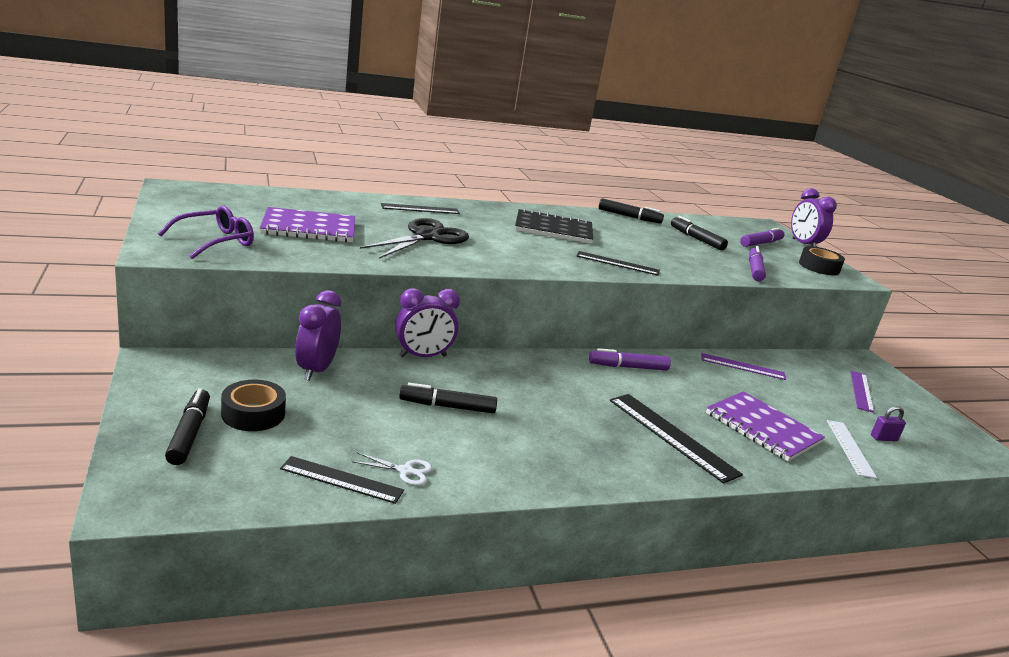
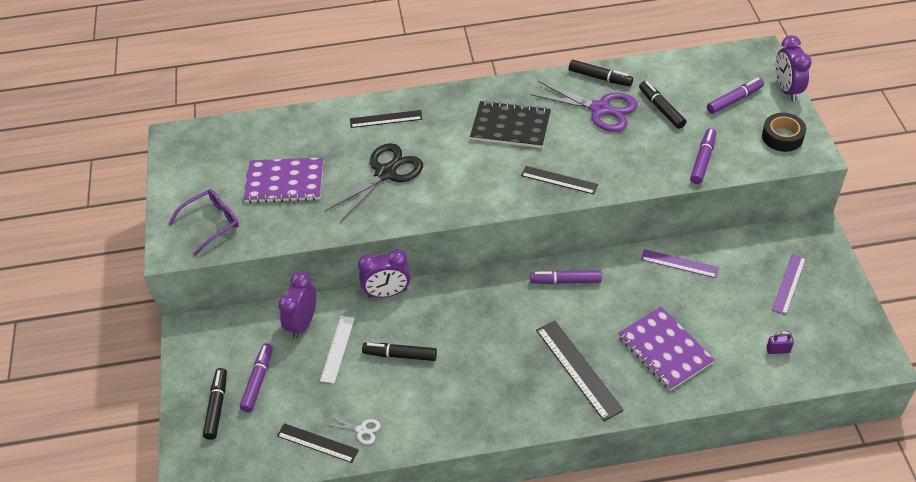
camera: 15 degrees right, 25 degrees up
black tape [221,380,286,431] -> purple marker [240,343,273,412]
white ruler [827,420,877,479] -> white ruler moved to [320,316,355,383]
none -> purple scissors [530,81,638,132]

